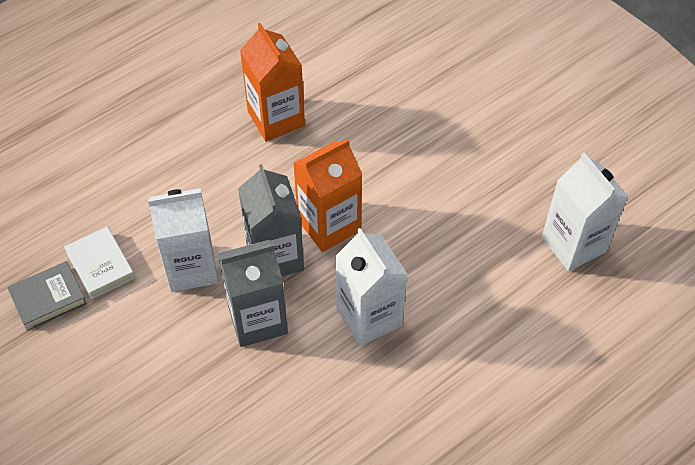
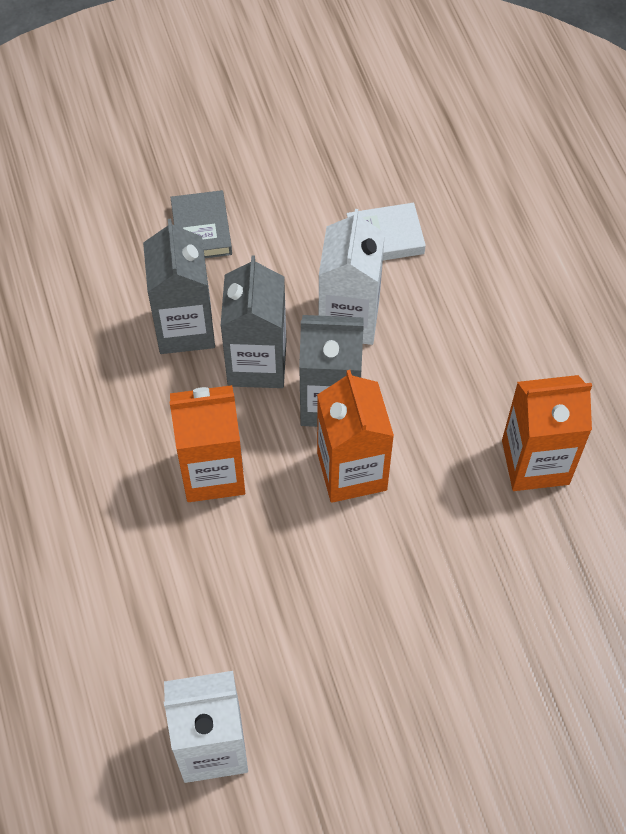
camera: 110 degrees right, 5 degrees up
grey book [7,261,87,331] -> grey book moved to [170,190,232,258]
white carton [335,228,408,346] -> orange carton [170,385,245,502]
none -> grey carton [143,219,215,354]

